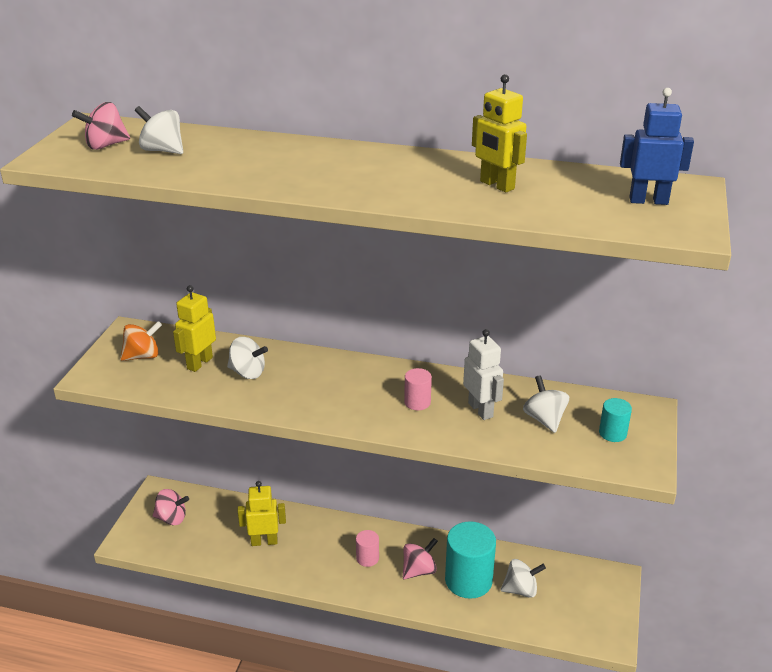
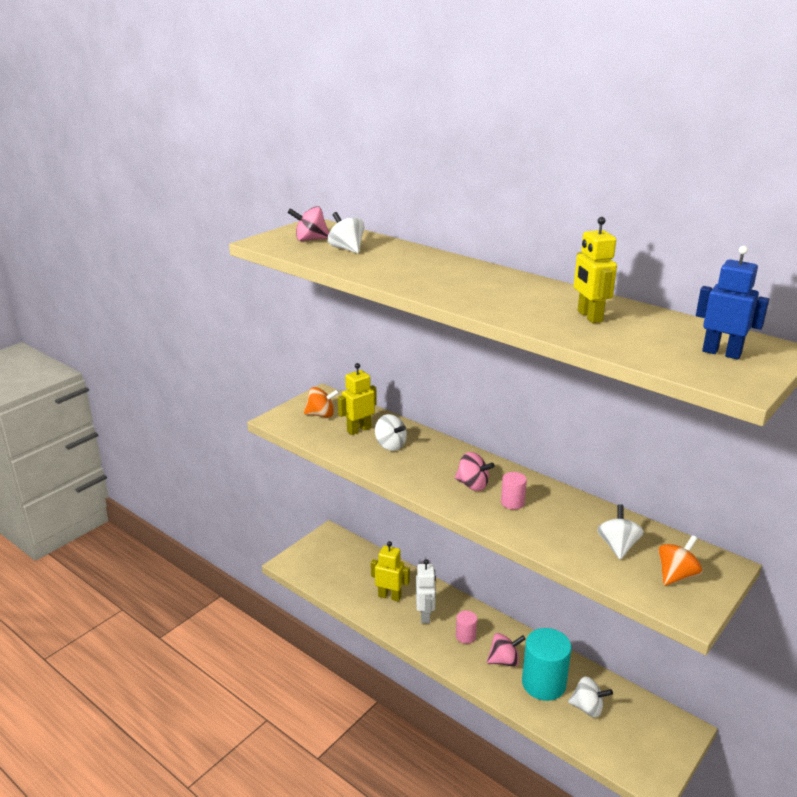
camera: 25 degrees right, 5 degrees down
pink spinning top [153,489,189,525] -> pink spinning top moved to [455,452,495,491]
white robot [463,329,504,420] -> white robot moved to [416,559,436,624]
turquoise cylinder [599,398,632,442] -> orange spinning top [658,535,702,586]

